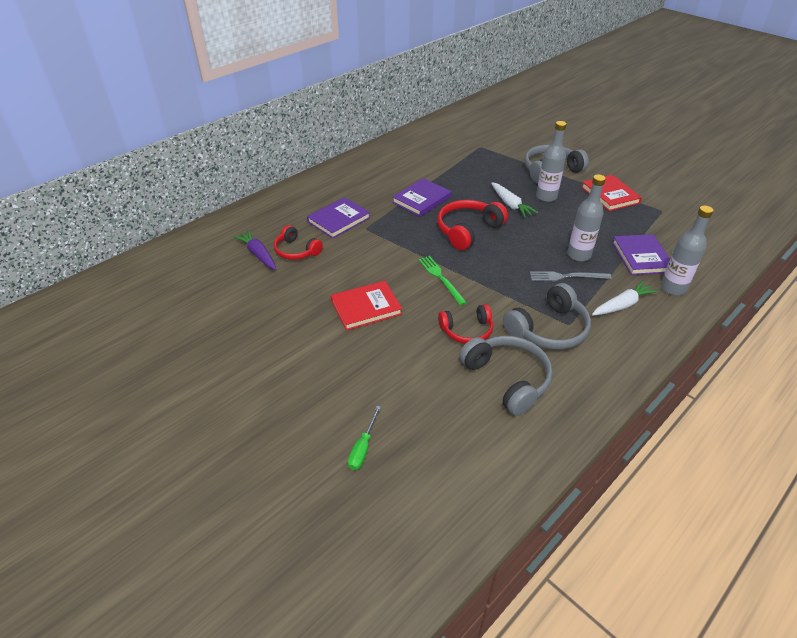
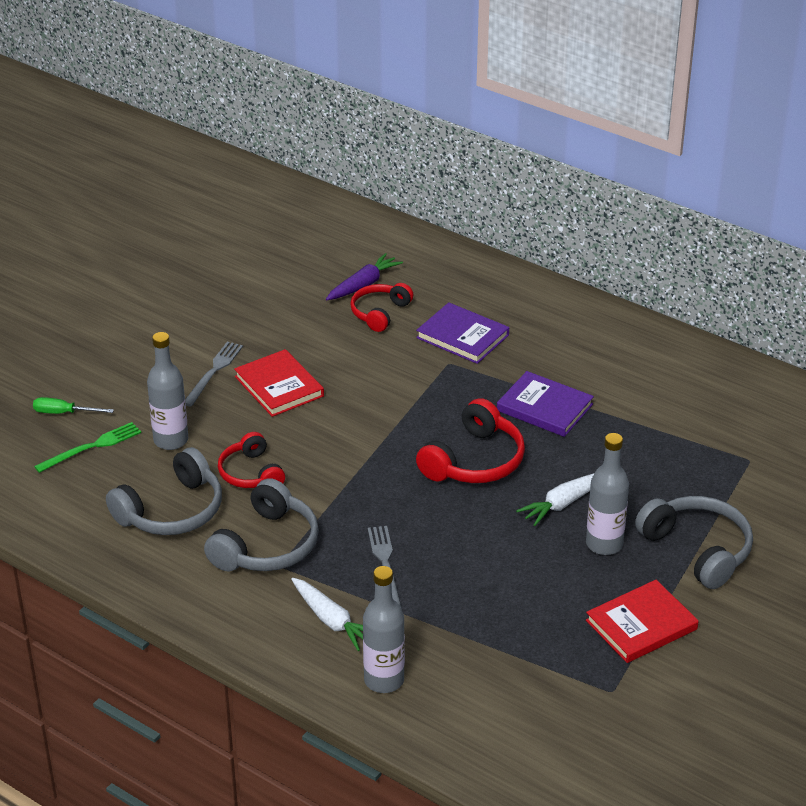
camera: 80 degrees right, 5 degrees down
green fork [419,256,467,305] -> green fork moved to [34,422,141,473]
red headphones [437,200,508,250] -> red headphones turned 90 degrees clockwise [416,398,525,483]
grey headphones [503,283,591,349] -> grey headphones turned 105 degrees counterclockwise [204,478,319,571]
grey bottle [567,174,606,262] -> grey bottle moved to [147,332,188,450]
purple book [612,234,670,275] -> none
none -> grey fork [185,341,243,407]

